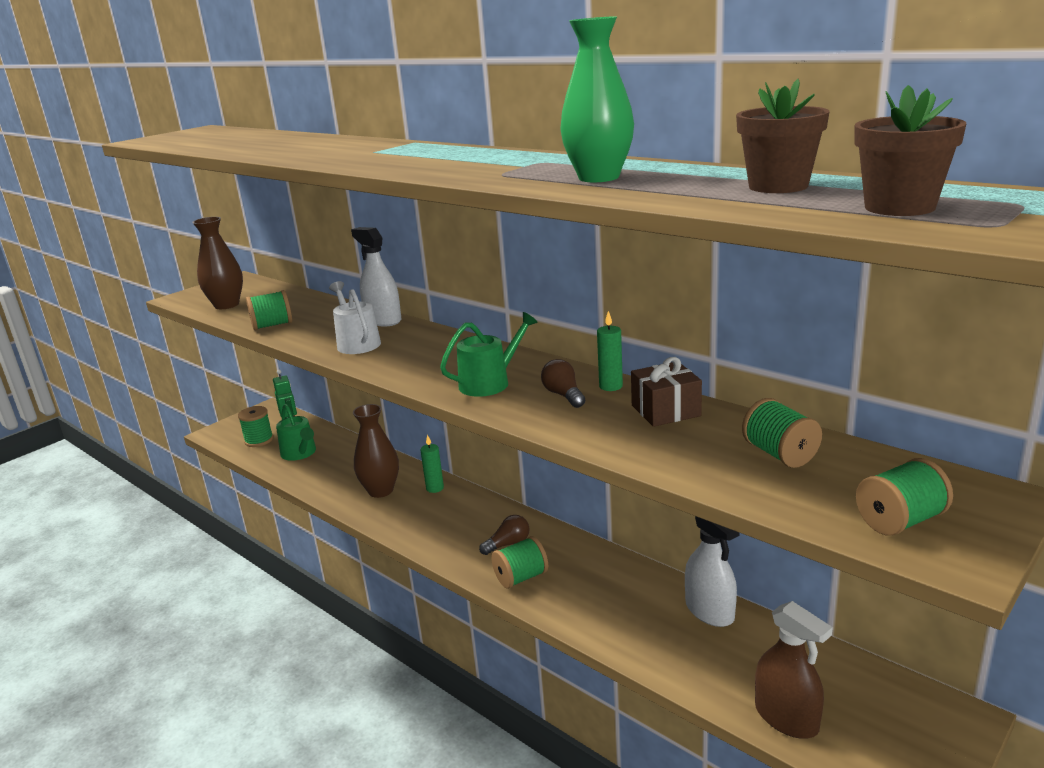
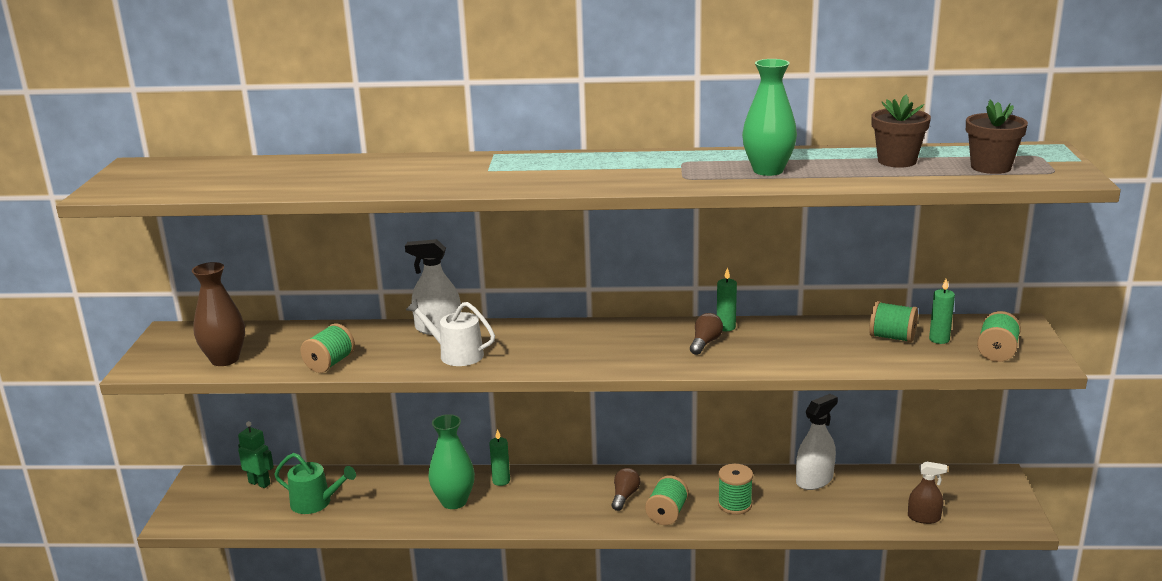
camera: 40 degrees left, 0 degrees up
green spool [238,406,273,447] -> green spool moved to [718,464,753,515]
brown vase [353,404,399,498] -> green vase [428,414,475,509]
green watering can [440,312,538,397] -> none
brown light bulb [541,359,585,408] -> brown light bulb turned 90 degrees clockwise [690,313,723,355]
brown gift [631,357,702,427] -> none
white spray bottle [685,516,740,627] -> white spray bottle turned 60 degrees counterclockwise [796,394,838,490]
brown spray bottle [755,601,833,739] -> brown spray bottle [908,461,947,524], size x0.67
none -> green candle [929,279,955,344]

